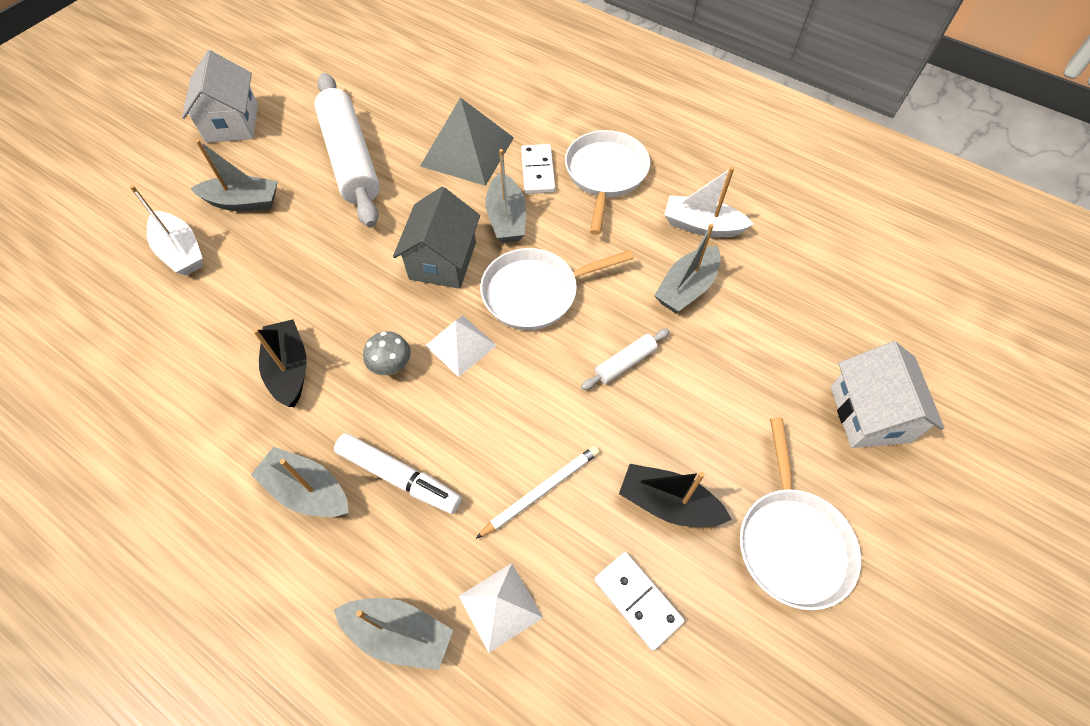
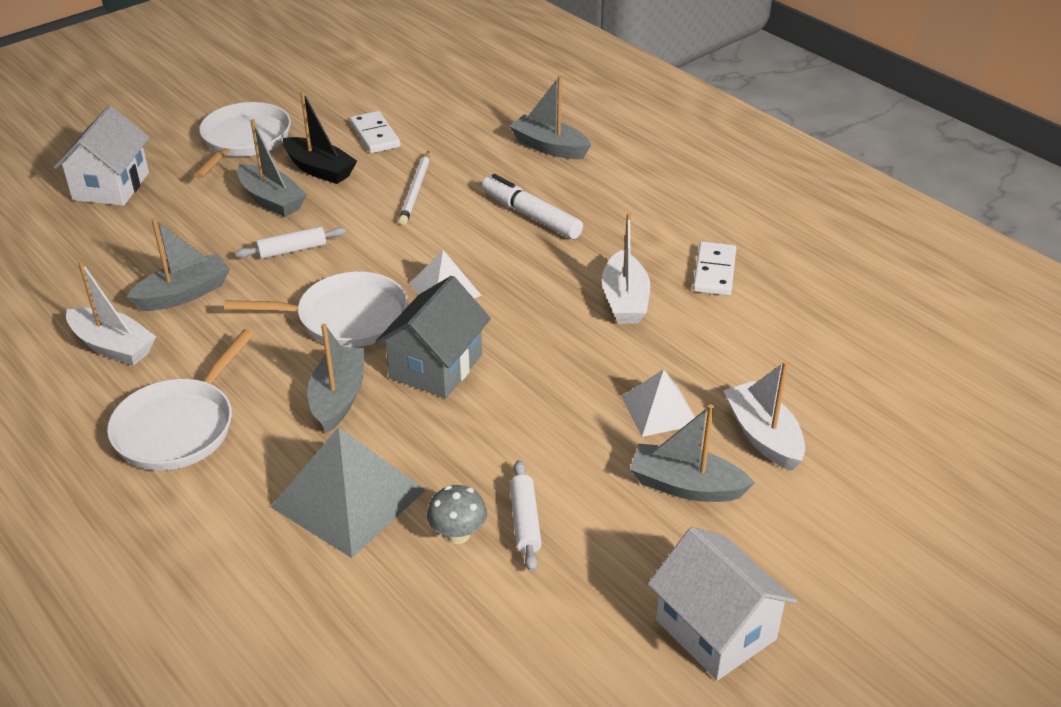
camera: 165 degrees left, 20 degrees down
white house [182,50,258,143] -> white house turned 45 degrees counterclockwise [648,527,797,680]
grey boat [251,447,349,517] -> grey boat moved to [237,119,307,217]
black boat [253,319,307,407] -> white boat [602,212,650,324]
white rolling pin [314,73,380,228] -> white rolling pin [509,460,542,572], size x0.42
grey mushroom [363,331,411,375] -> grey mushroom moved to [427,485,487,544]
white pyramid [459,563,543,653] -> white pyramid moved to [621,369,695,437]
white pencil [475,445,600,539] -> white pencil turned 60 degrees counterclockwise [398,151,430,225]
white domino [521,144,556,194] -> white domino moved to [693,242,736,295]

